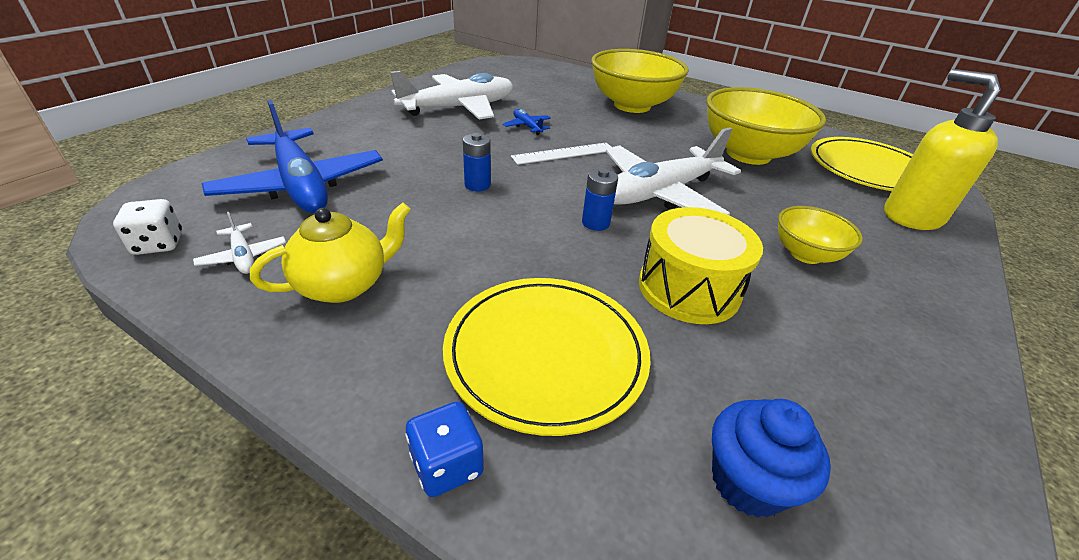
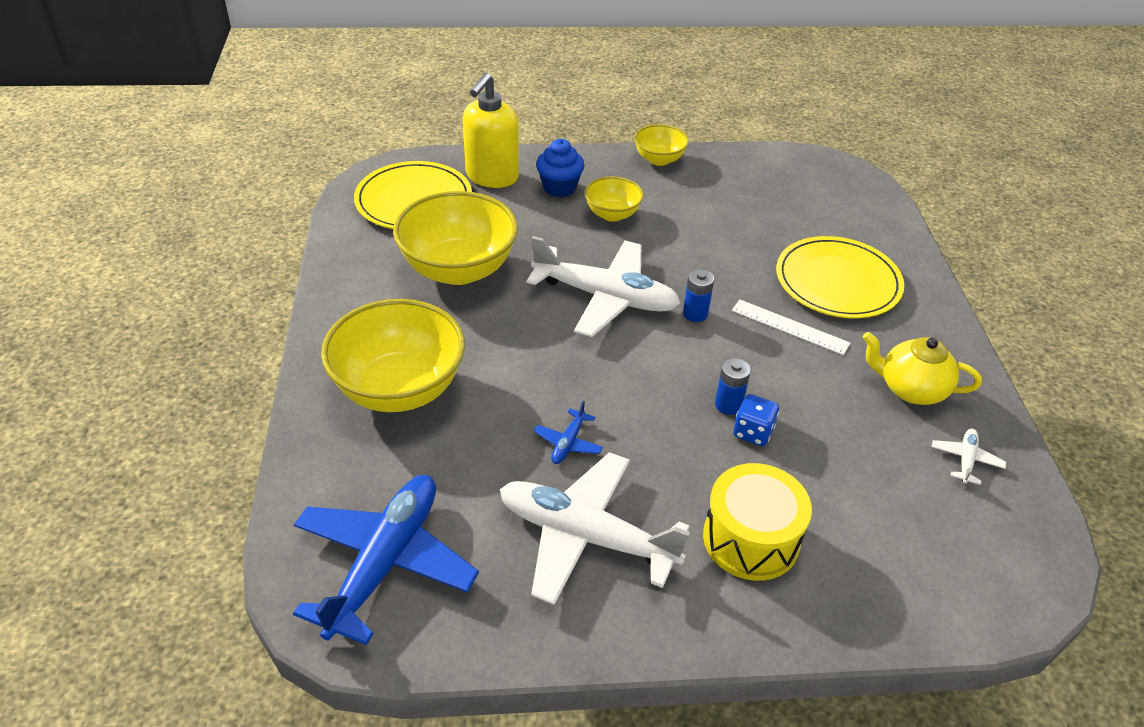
camera: 125 degrees left, 5 degrees up
white dice [113,199,182,255] -> none
blue plane [202,100,383,213] -> blue plane moved to [293,475,479,645]
blue dice [405,401,484,497] -> blue dice moved to [733,394,779,446]
white ruler [511,143,611,165] -> white ruler moved to [732,300,851,355]
yellow drum [639,207,763,324] -> yellow drum moved to [703,463,812,581]
blue cupcake [712,399,831,518] -> blue cupcake moved to [536,139,585,197]
none -> yellow bowl [634,124,689,166]

